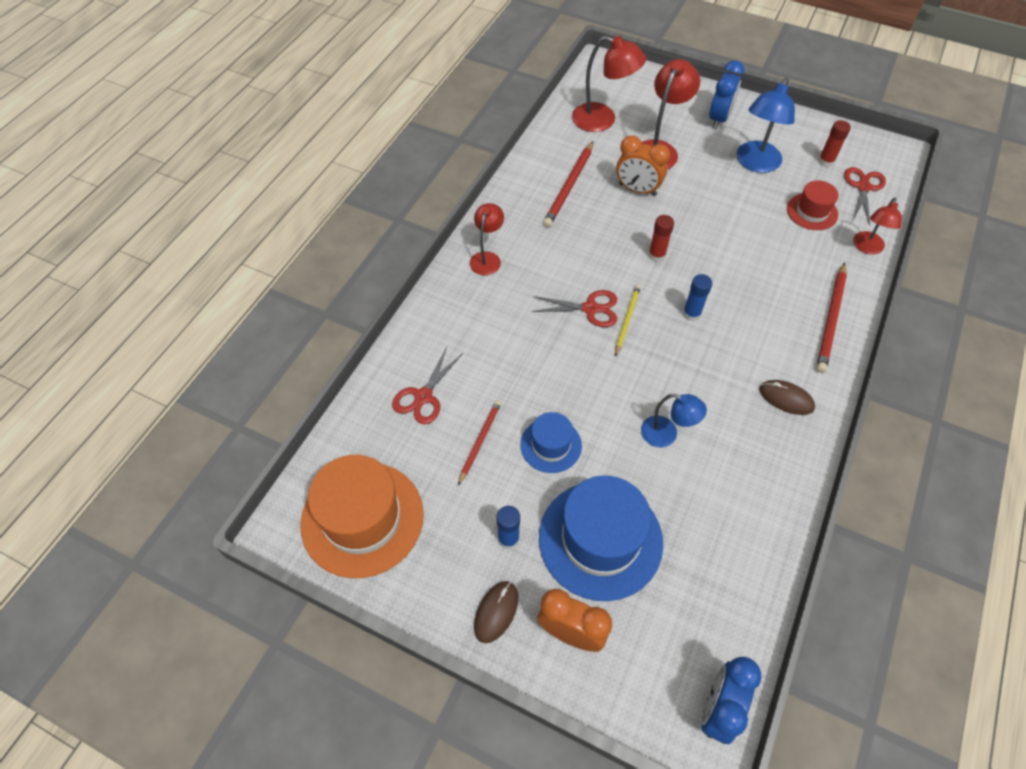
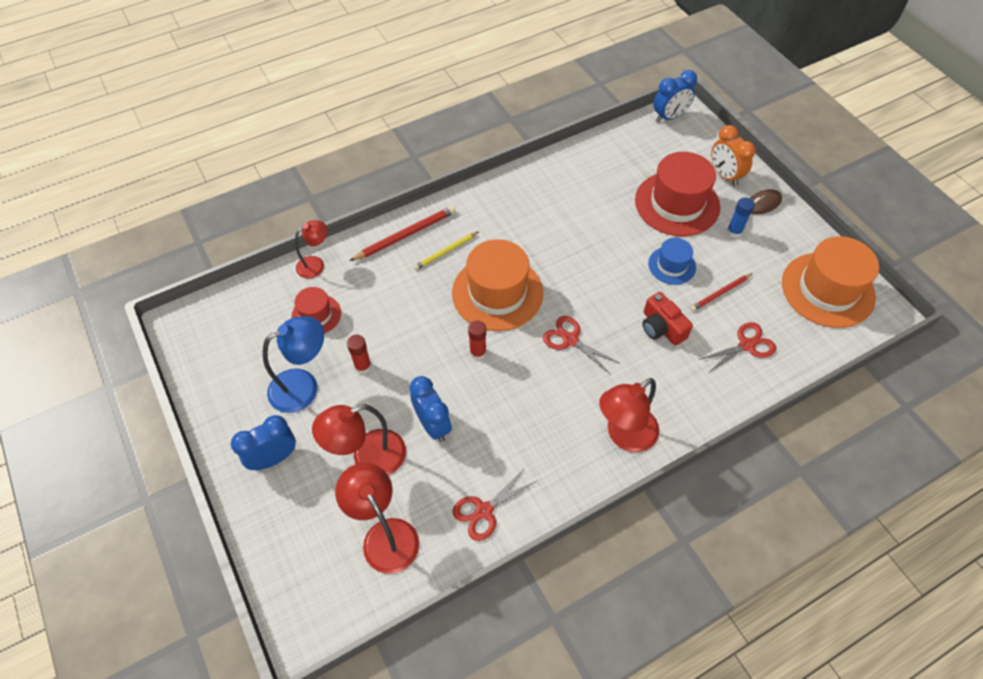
camera: 145 degrees left, 0 degrees up
red lamp [470,203,504,276] -> red lamp [599,378,659,452], size x1.60
blue hat [539,476,663,601] -> red hat [635,152,720,236]
red pencil [543,141,593,227] -> none
yellow pencil [615,285,641,357] -> yellow pencil moved to [414,232,478,270]
orange clock [616,135,670,196] -> blue clock [409,376,452,442]
blue lamp [641,394,707,447] -> none
blue glue stick [683,274,712,321] -> orange hat [452,239,543,331]
brown mouse [759,380,815,415] -> none
red glue stick [818,120,851,167] -> red glue stick moved to [347,335,371,374]
red scissors [844,167,886,225] -> red scissors moved to [452,468,536,541]
none -> red camera [643,292,693,346]

